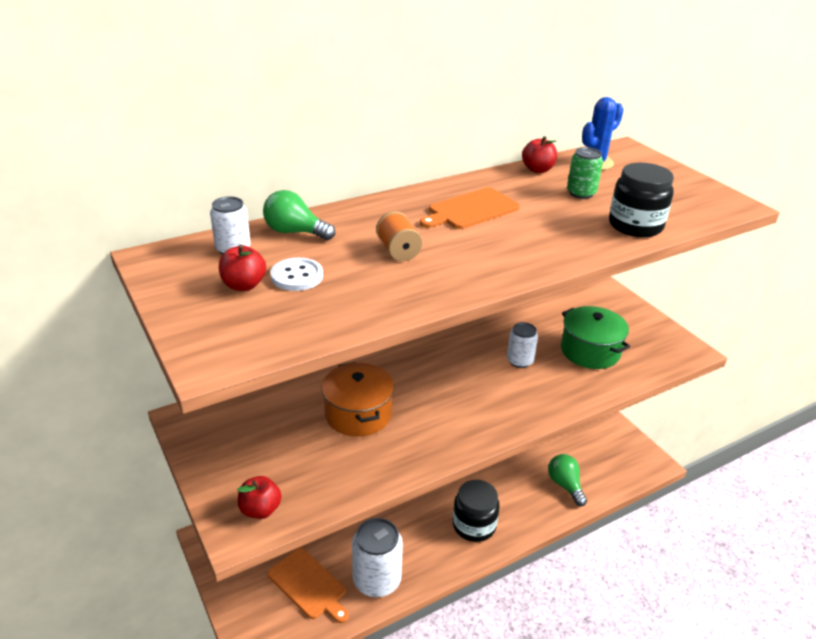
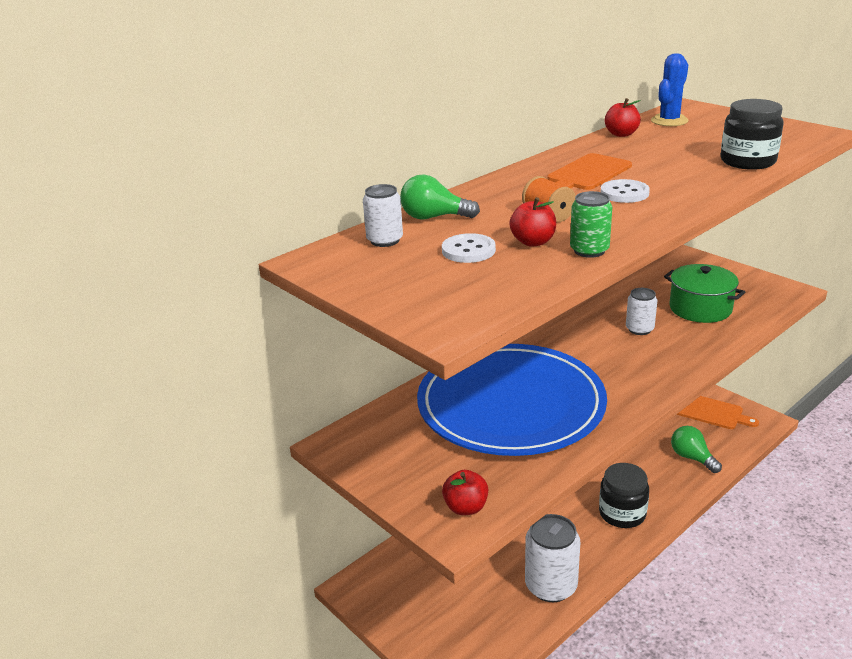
camera: 10 degrees left, 5 degrees down
red apple [219,245,266,291] -> red apple moved to [509,197,556,247]
orange cutting board [267,548,349,623] -> orange cutting board moved to [676,396,759,429]
orange pot [322,362,394,436] -> blue plate [417,344,607,456]
green can [567,147,603,199] -> green can moved to [570,191,612,258]
none -> white button [601,179,650,203]

